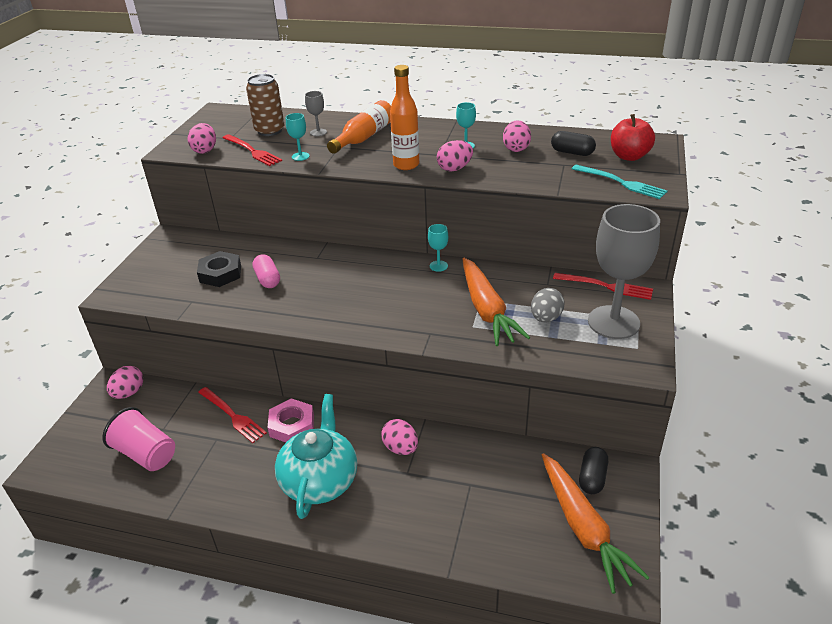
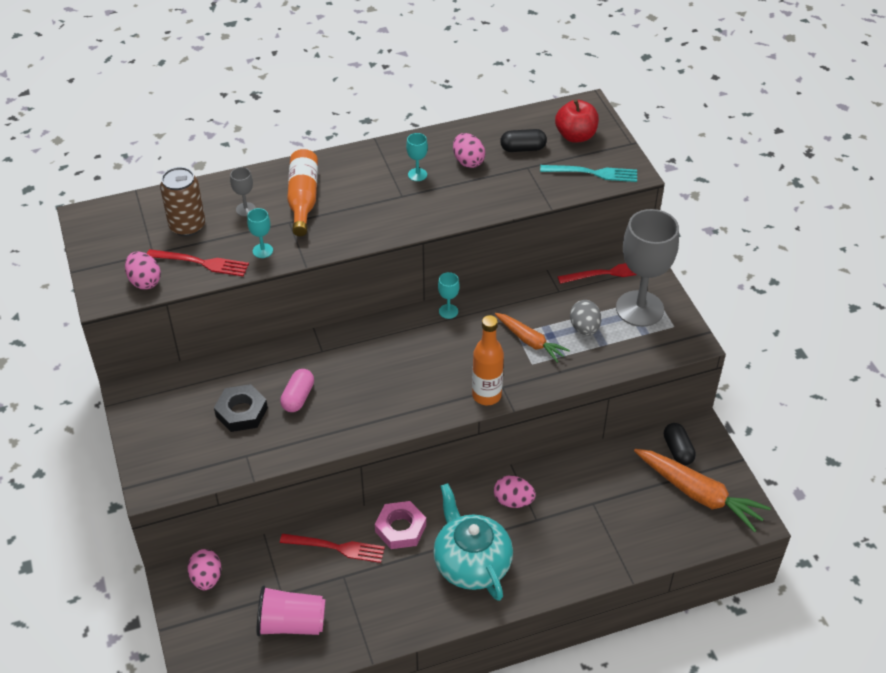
camera: 35 degrees left, 10 degrees up
pink capsule [253,254,280,288] -> pink capsule turned 75 degrees clockwise [280,369,314,412]
orange bottle [390,65,419,170] -> orange bottle moved to [472,315,504,405]
pink egg [437,140,473,171] -> none
orange carrot [462,258,530,346] -> orange carrot [495,313,570,363], size x0.61

